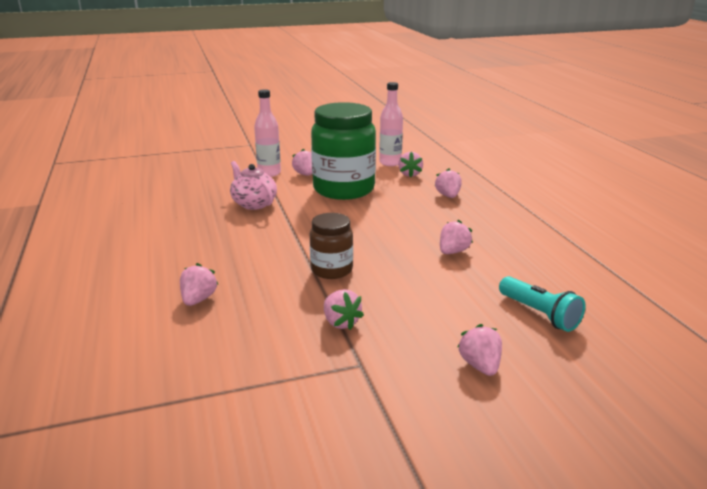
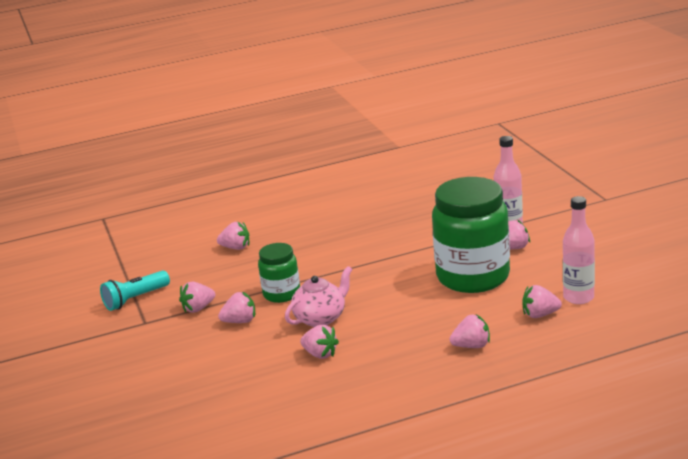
camera: 90 degrees right, 0 degrees up
pink teapot [230,161,277,210] -> pink teapot moved to [285,266,352,327]
brown jar [310,213,353,279] -> green jar [258,243,300,303]
pink strawberry [457,324,502,376] -> pink strawberry moved to [218,292,255,323]
turquoise flashlight [499,276,585,332] -> turquoise flashlight moved to [100,271,170,311]

